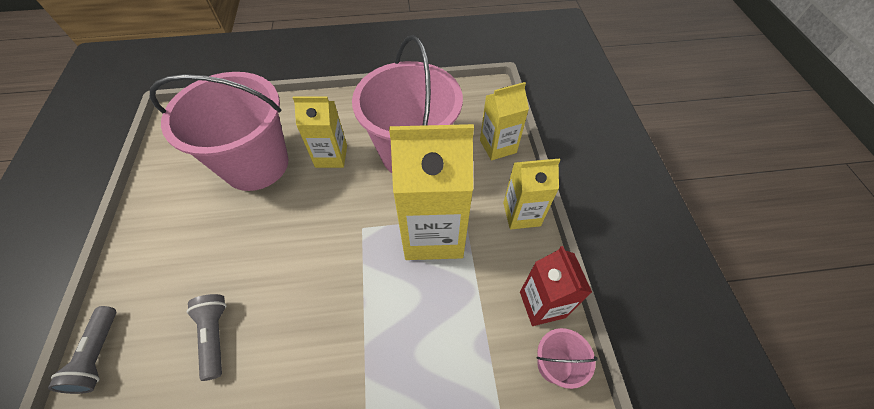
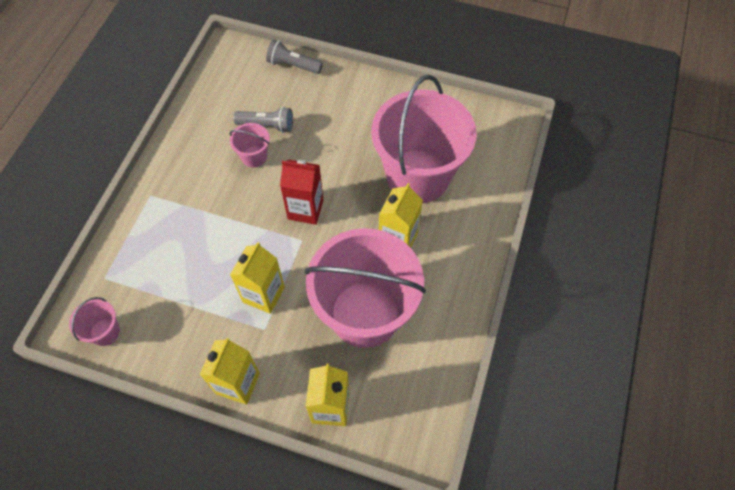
camera: 115 degrees right, 5 degrees up
yellow carton [389,124,474,260] -> yellow carton [230,242,285,314], size x0.58
red carton [520,246,592,326] -> red carton moved to [280,159,323,225]
none -> pink bucket [230,123,270,168]

